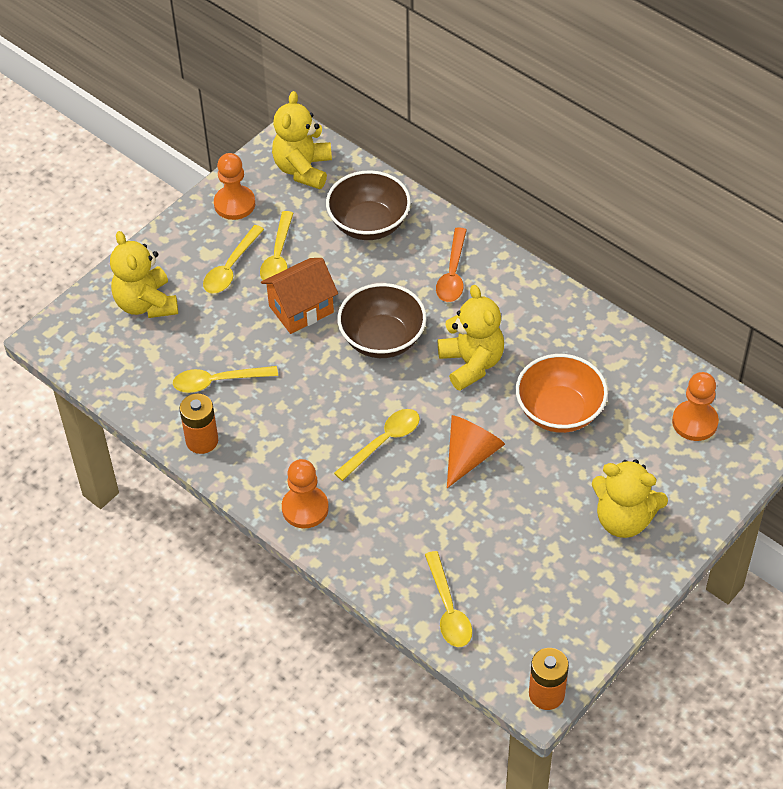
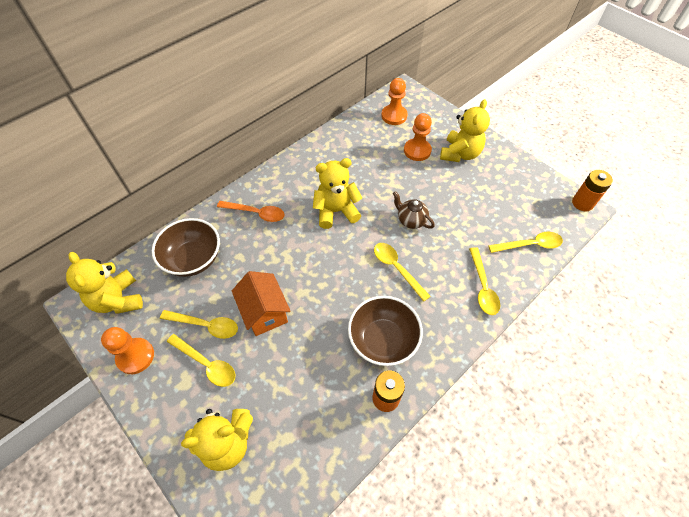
camera: 85 degrees left, 5 degrees up
yellow spoon [173,366,278,393] -> yellow spoon moved to [469,247,500,315]
yellow teddy bear [272,91,332,189] -> yellow teddy bear turned 45 degrees clockwise [66,252,143,314]
orange pawn [282,459,329,528] -> orange pawn moved to [404,113,432,161]
brown bowl [337,283,427,358] -> brown bowl moved to [348,296,423,366]
orange cone [447,415,505,488] -> brown teapot [393,191,435,229]
orange bowl [516,354,608,433] -> none

